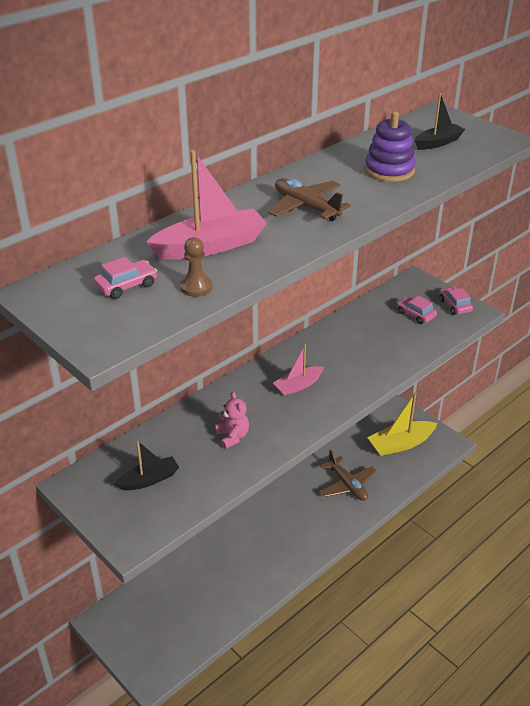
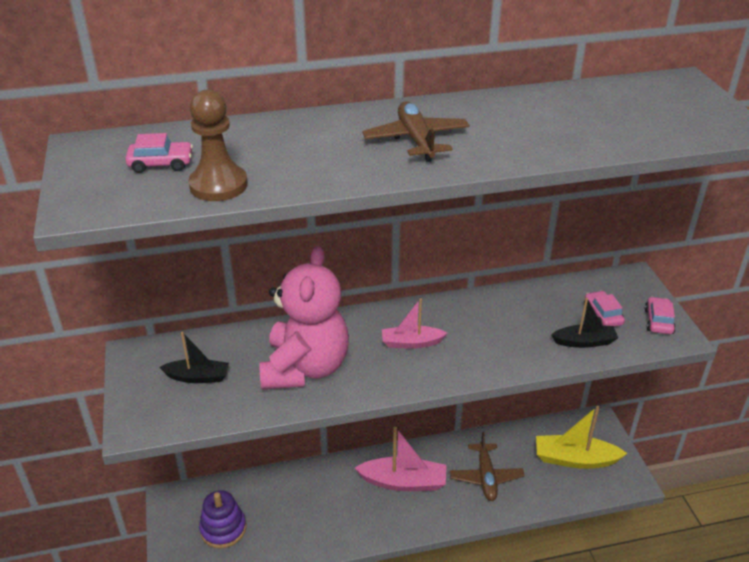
camera: 30 degrees right, 0 degrees up
pink boat [146,150,267,260] -> pink boat moved to [355,427,446,491]
brown pawn [180,237,212,297] -> brown pawn [188,90,248,201], size x1.62
pink teddy bear [215,392,249,449] -> pink teddy bear [259,246,349,390], size x2.41
purple stacking toy [365,111,416,182] -> purple stacking toy moved to [199,490,246,549]
black boat [415,93,465,150] -> black boat moved to [551,298,618,348]

